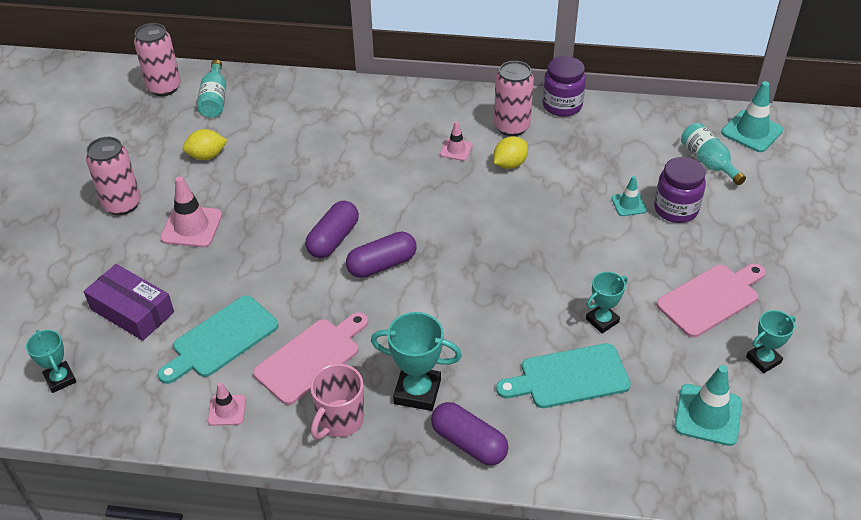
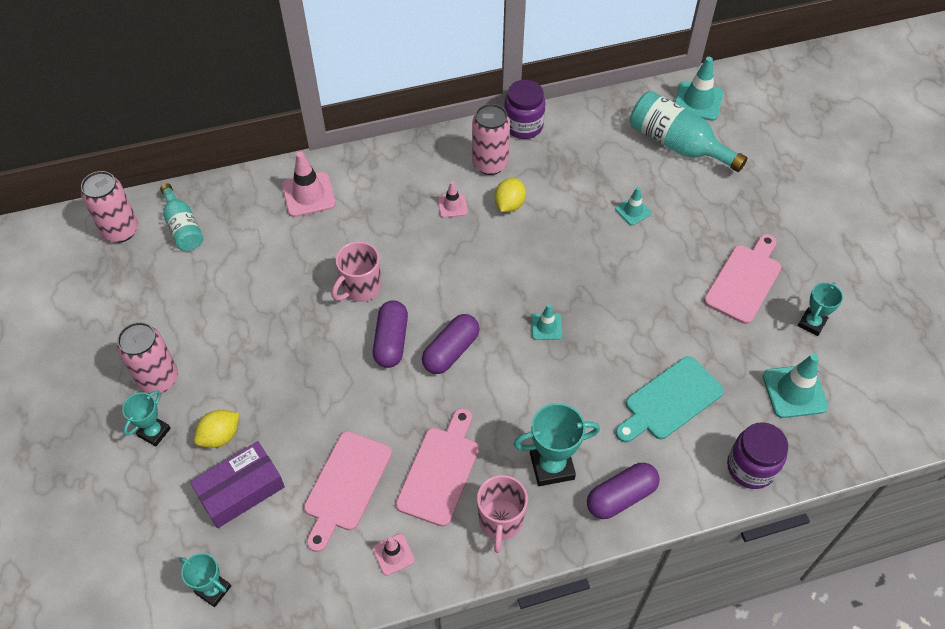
camera: 25 degrees left, 10 degrees up
purple box [84,264,174,341] -> purple box turned 45 degrees counterclockwise [190,441,285,528]
turquoise cutting board [158,295,278,384] -> pink cutting board [304,431,392,552]
pink traffic cone [160,176,222,247] -> pink traffic cone moved to [282,152,336,217]
yellow lemon [182,129,227,160] -> yellow lemon moved to [194,410,239,448]
purple capsule [431,402,509,465] -> purple capsule turned 45 degrees counterclockwise [587,463,660,519]
turquoise trophy [586,271,628,333] -> turquoise trophy moved to [122,390,171,446]
purple jar [654,157,706,223] -> purple jar moved to [727,422,788,489]
turquoise bottle [681,123,746,185] -> turquoise bottle [630,91,747,172], size x1.58
none -> pink mug [332,241,381,302]
none -> turquoise traffic cone [531,304,562,340]

